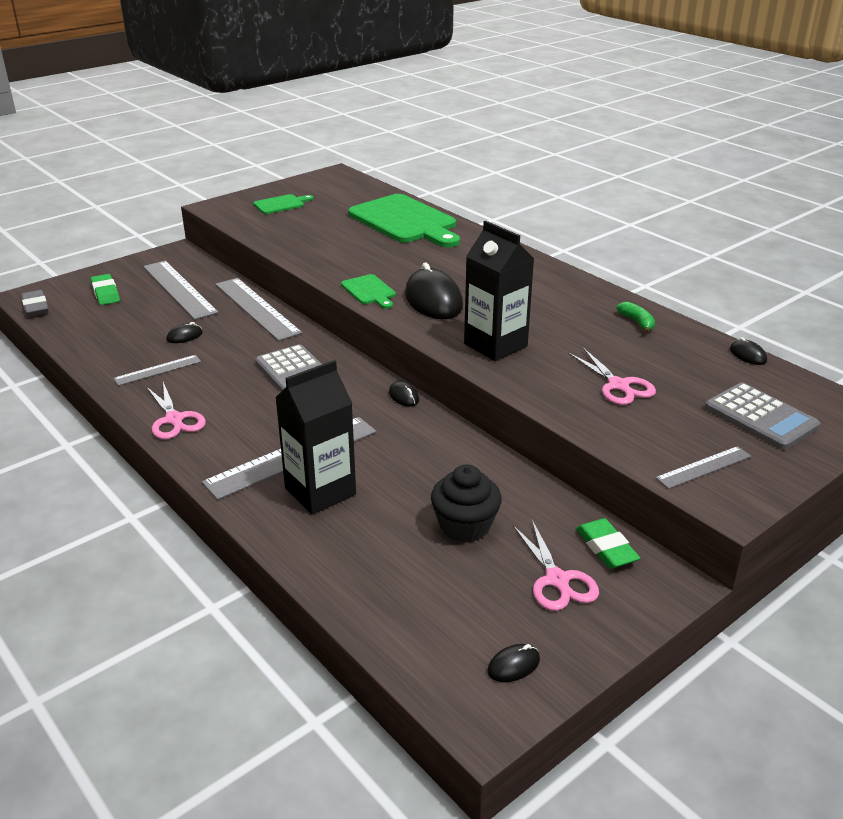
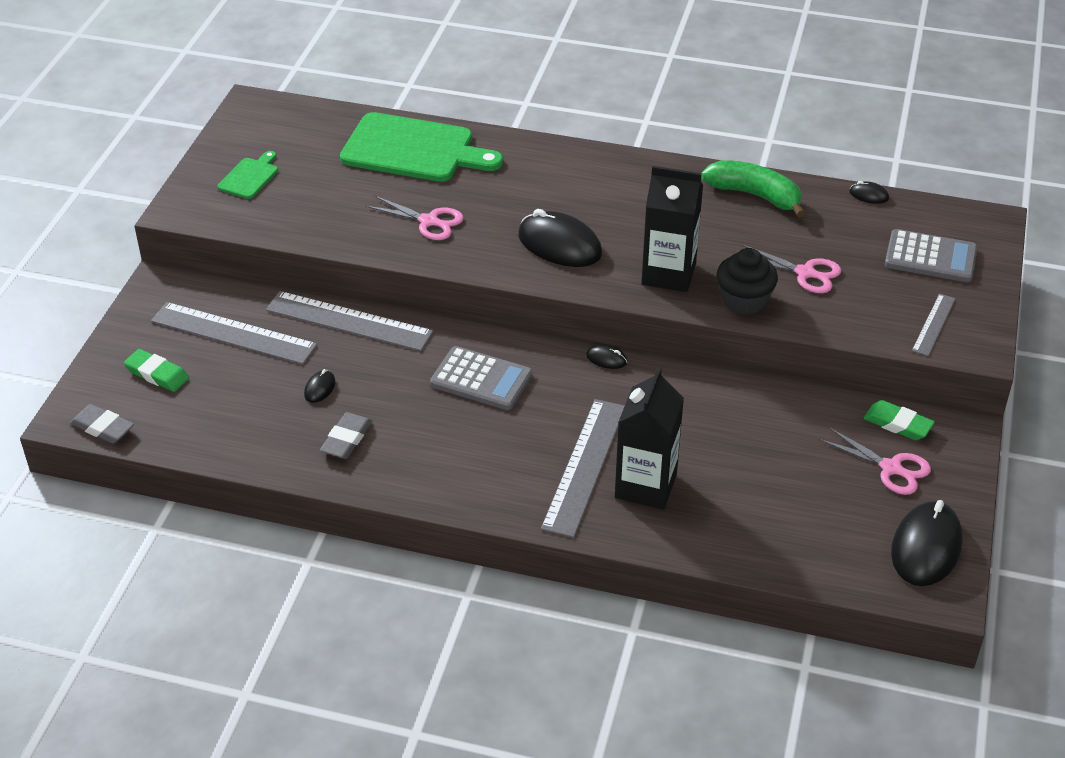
camera: 35 degrees left, 10 degrees up
grey ruler [113,355,201,386] -> grey eraser [320,412,372,459]
pink scissors [147,382,206,439] -> pink scissors moved to [366,196,464,240]
green cutting board [341,274,396,309] -> none
black cupcake [431,464,502,543] -> black cupcake moved to [717,248,778,315]
black mouse [487,644,540,682] -> black mouse [891,500,963,586], size x2.24
green banana [617,302,655,333] -> green banana [701,160,805,218], size x1.99

